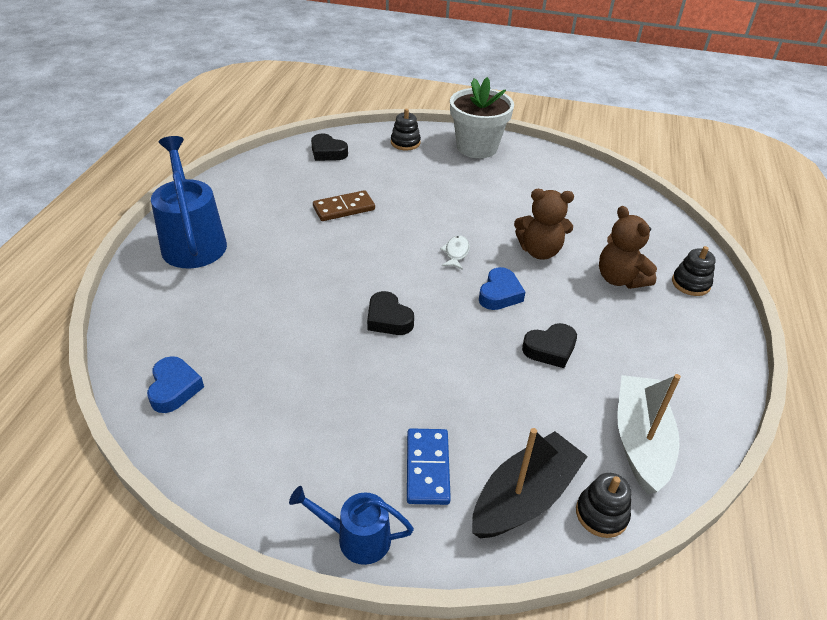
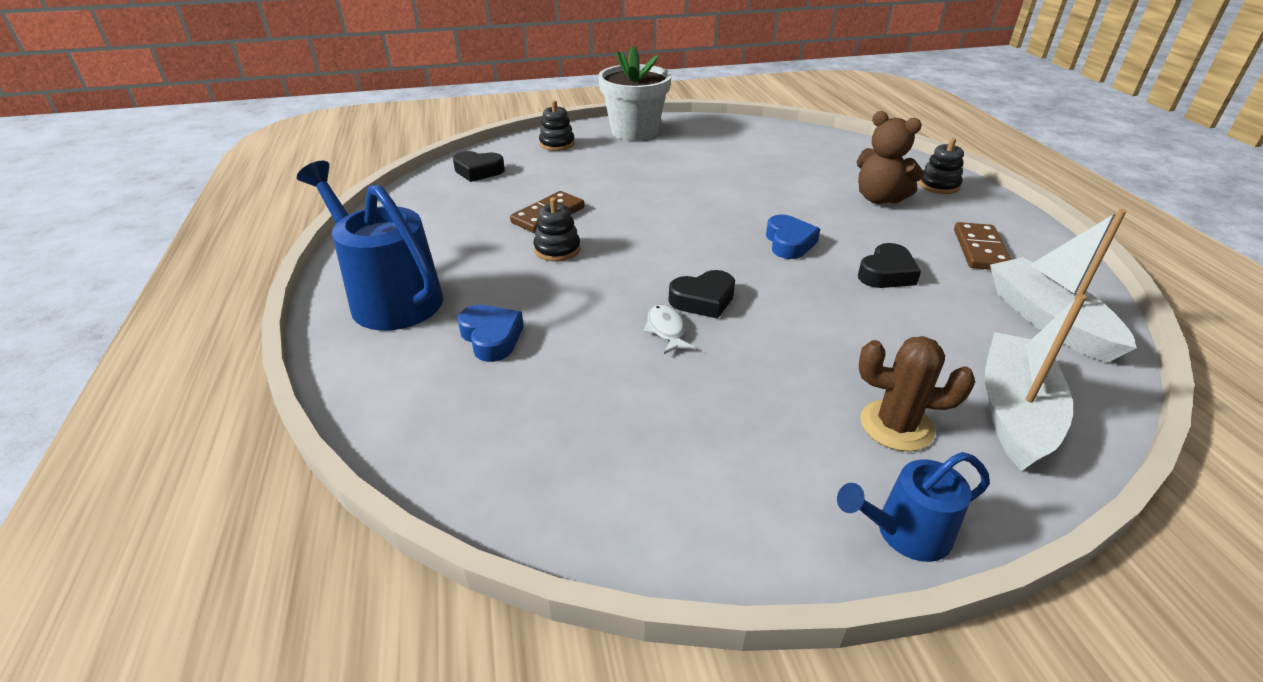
camera: 25 degrees left, 5 degrees down
blue heart [147,356,204,413] -> blue heart moved to [457,305,524,362]
black heart [367,291,414,335] -> black heart turned 45 degrees counterclockwise [669,270,735,319]
blue domino [407,428,451,505] -> brown cactus [859,336,975,452]
white fish [440,236,470,270] -> white fish moved to [644,304,696,354]
black boat [472,428,588,538] -> white boat [985,294,1087,471]
brown teddy bear [514,189,574,260] -> none
black stacking toy [576,473,631,538] -> black stacking toy moved to [534,197,580,262]
none -> brown domino [954,222,1011,270]

